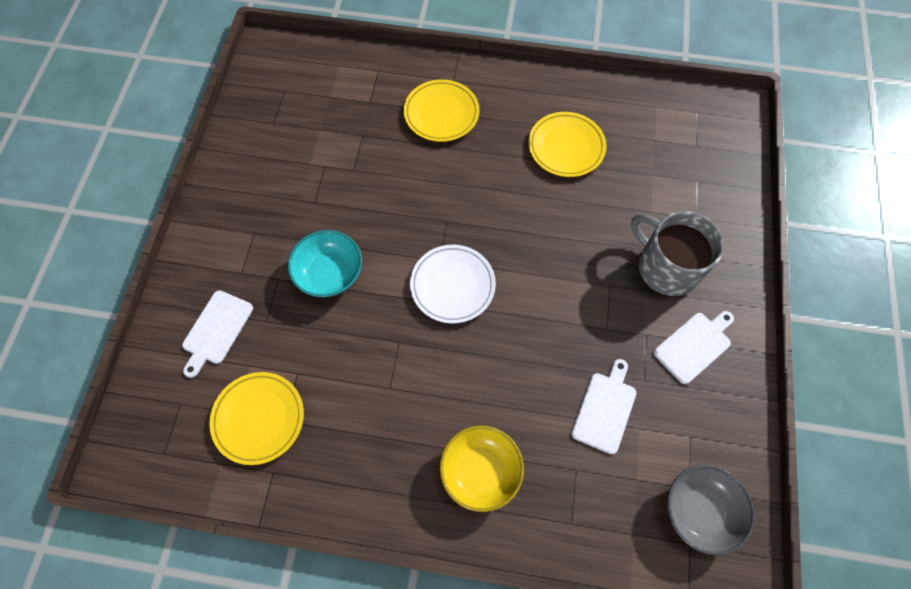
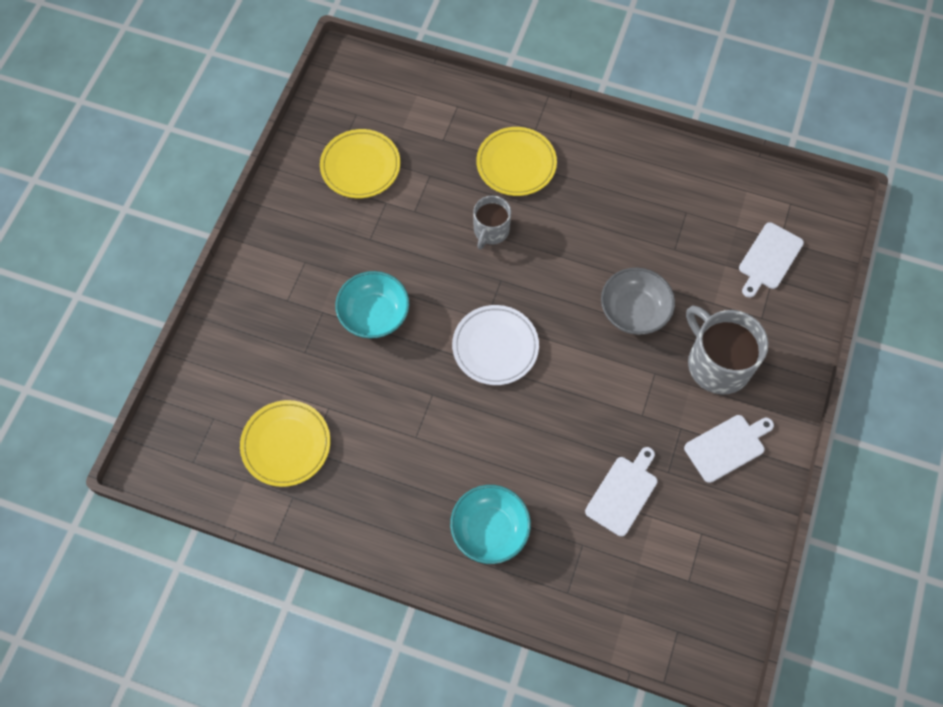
camera: 10 degrees right, 0 degrees up
white cutting board [182,290,253,378] -> white cutting board moved to [739,222,804,298]
yellow bowl [440,425,524,512] -> turquoise bowl [450,485,531,564]
yellow plate [528,112,607,177] -> yellow plate moved to [320,129,400,198]
grey bowl [667,465,755,556] -> grey bowl moved to [601,267,675,335]
none -> grey mug [473,195,511,249]

